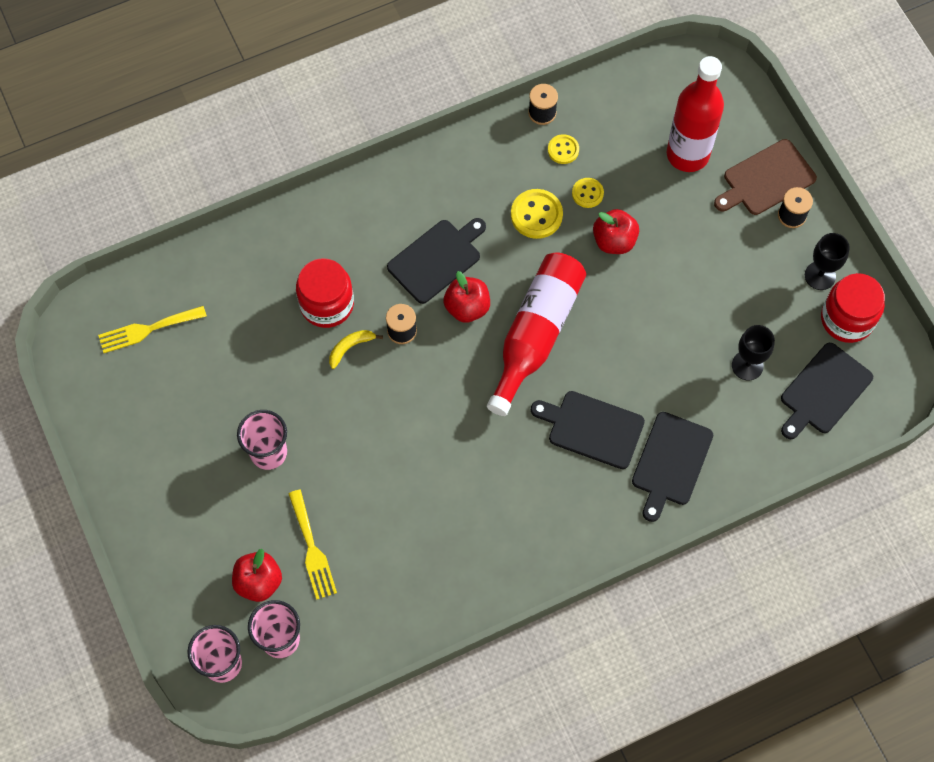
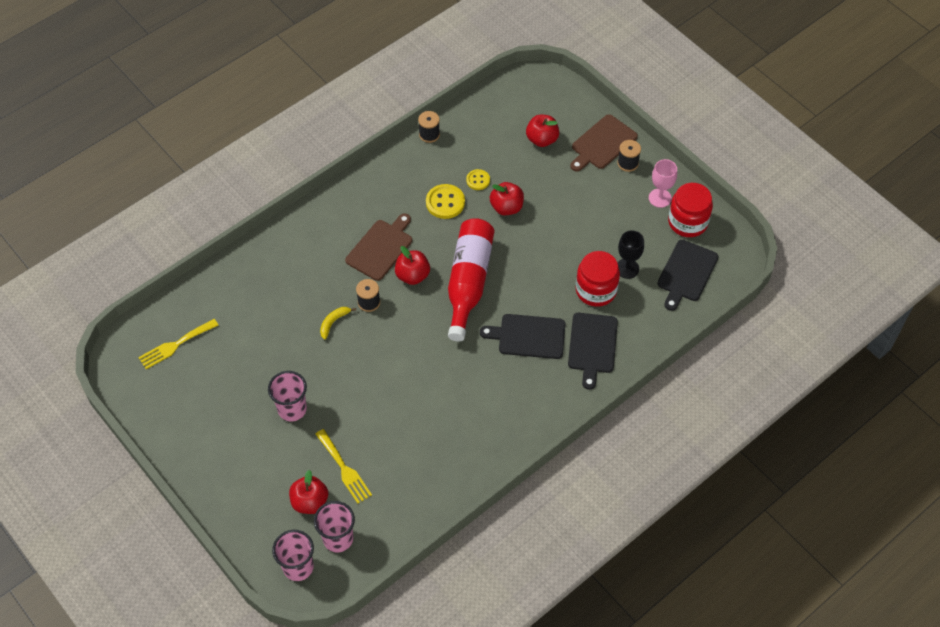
camera: 15 degrees left, 10 degrees down
red jar [296,258,354,328] -> red jar moved to [576,251,620,307]
black cutting board [387,218,486,304] -> brown cutting board [345,214,412,281]
yellow button [548,134,579,164] -> none
red bottle [667,56,724,172] -> red apple [526,115,559,147]
black goblet [805,233,850,290] -> pink goblet [649,159,677,208]

